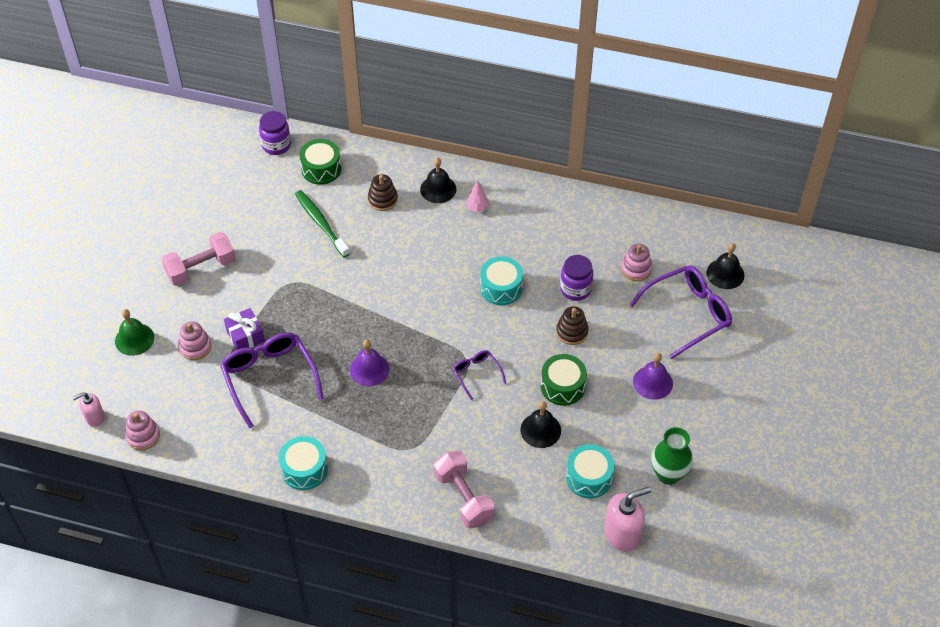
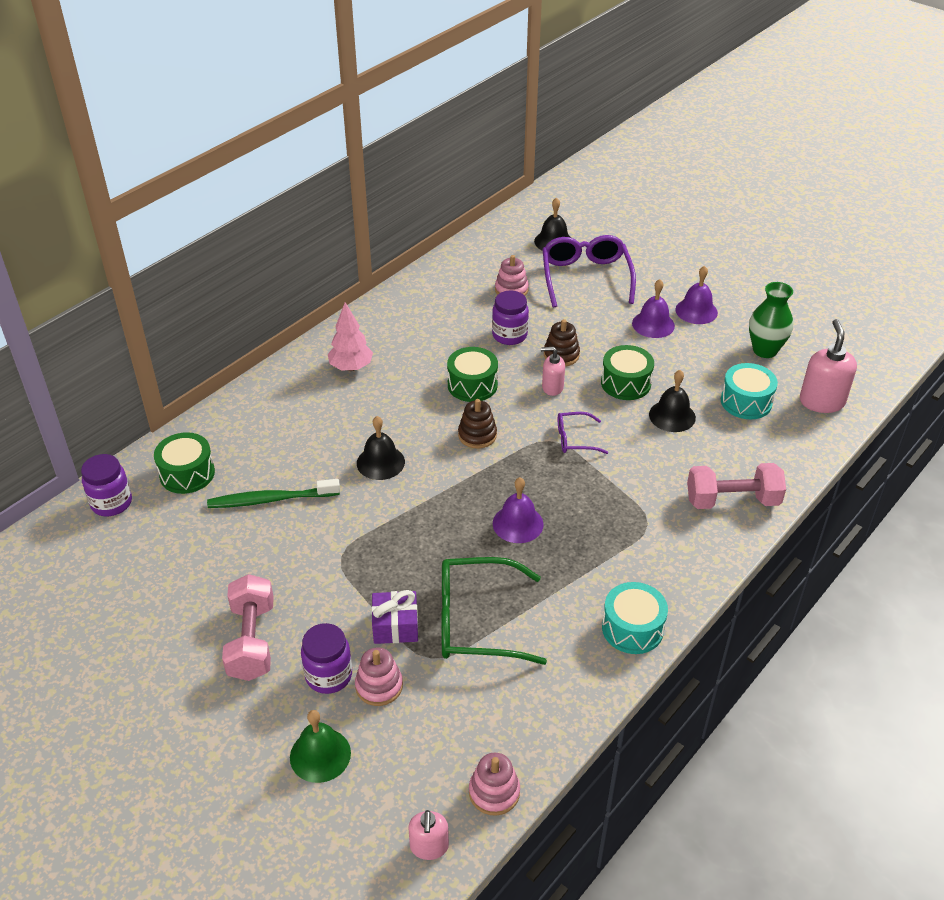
camera: 65 degrees left, 10 degrees down
purple glasses [220,332,324,429] -> green glasses [441,557,547,665]
brown stacking toy [368,174,398,211] -> brown stacking toy moved to [458,399,497,449]
black bell [420,157,456,203] -> black bell moved to [357,416,405,480]
pink tree [466,181,489,212] -> pink tree [328,302,373,371], size x1.61
turquoise drum [480,256,523,305] -> green drum [447,347,498,402]
none -> purple jar [301,623,352,694]
none -> pink soap dispenser [541,347,565,396]
none -> purple bell [675,266,718,324]

